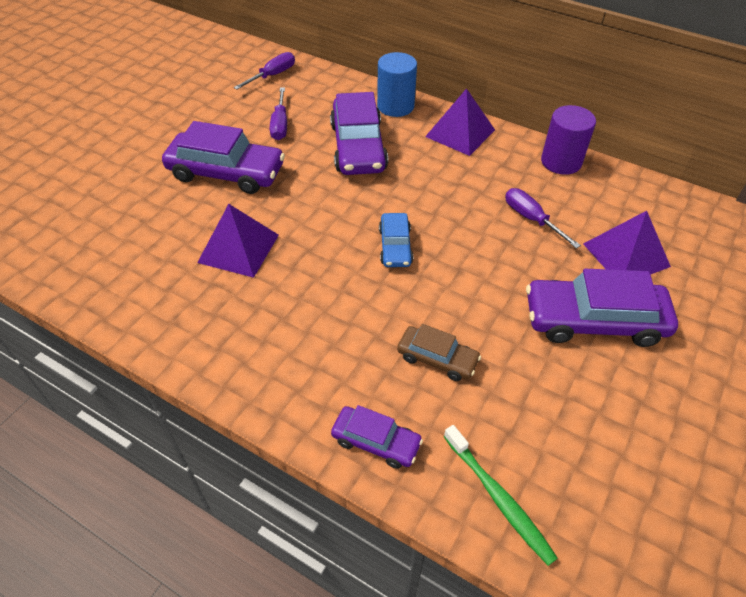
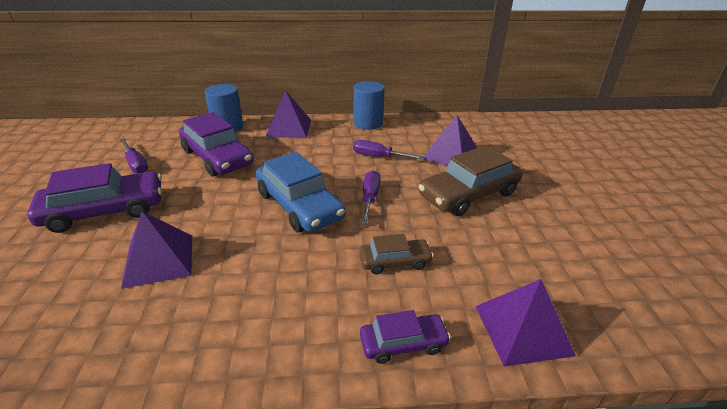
camera: 35 degrees left, 15 degrees down
purple screwdriver [234,52,295,89] -> purple screwdriver moved to [361,170,381,224]
blue car [379,213,413,267] -> blue car [256,152,346,233], size x1.84
green toothbrush [444,425,558,566] -> purple pyramid [475,279,576,367]
purple car [526,269,678,347] -> brown car [419,145,523,216]
purple cylinder [541,105,596,175] -> blue cylinder [353,81,385,130]

